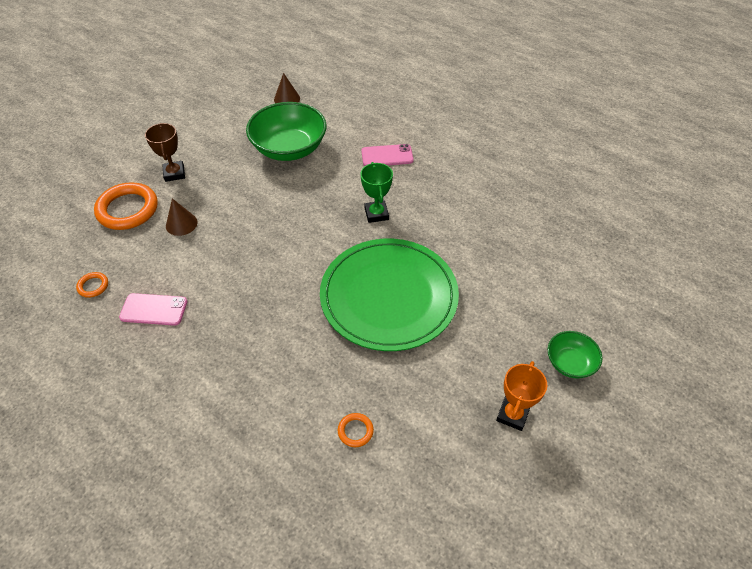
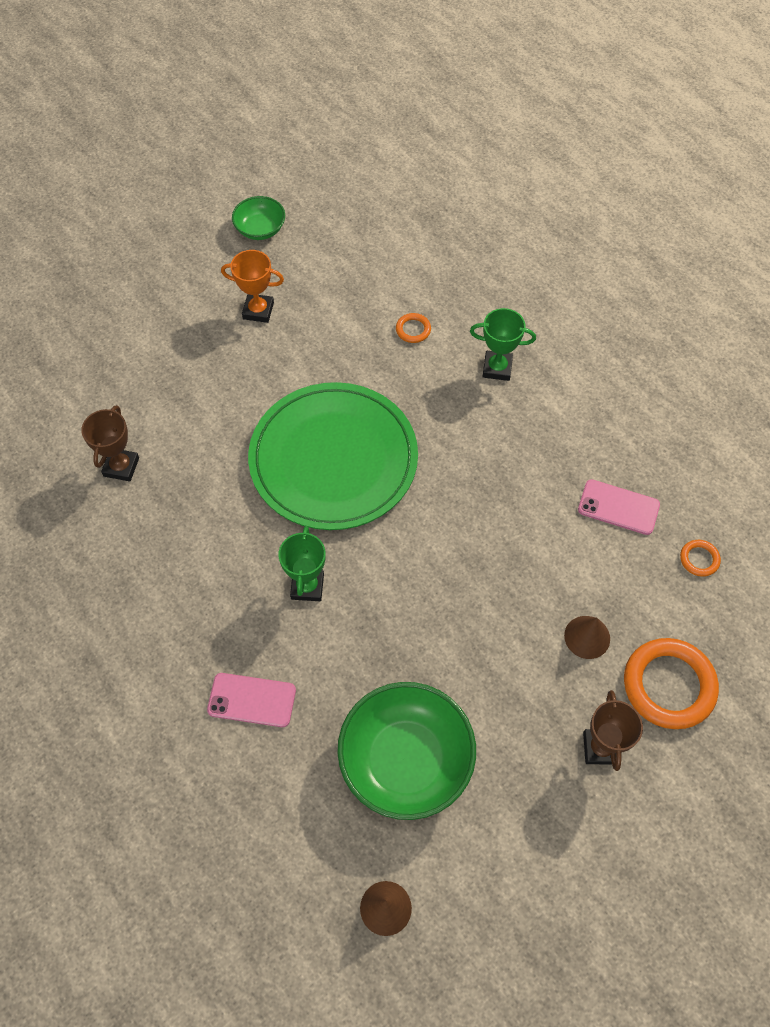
camera: 165 degrees left, 10 degrees up
orange trophy [496,361,547,431] -> orange trophy turned 60 degrees clockwise [221,250,284,323]
green bowl [548,331,602,379] -> green bowl moved to [232,196,285,240]
none -> brown trophy [81,405,139,482]
none -> green trophy [470,308,536,381]

